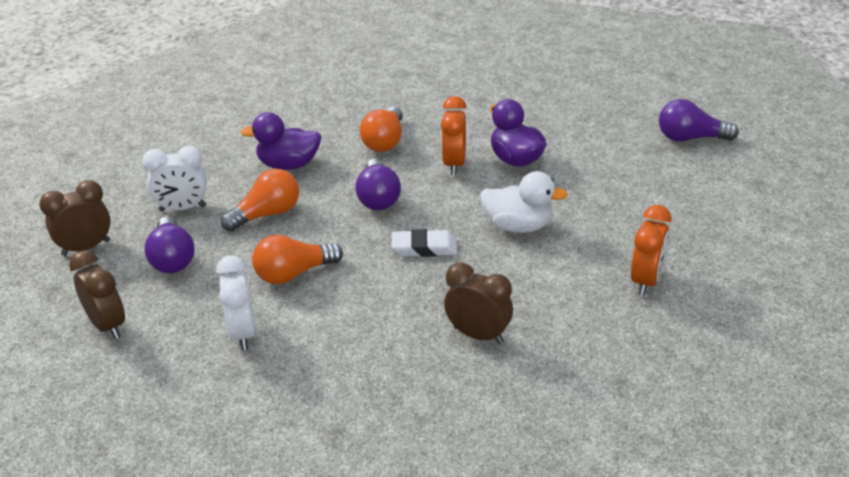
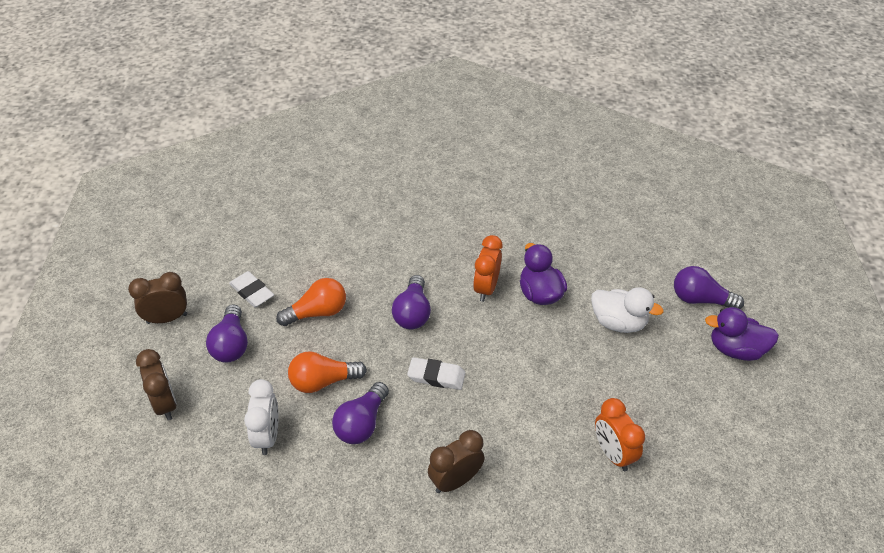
camera: 10 degrees right, 10 degrees up
white clock [142,146,207,211] -> white eraser [229,271,274,307]
purple duck [241,112,322,170] -> purple duck moved to [705,307,779,361]
orange light bulb [360,106,403,152] -> none
brown clock [444,262,513,344] -> brown clock turned 75 degrees counterclockwise [428,430,484,493]
white duck [480,171,568,233] -> white duck moved to [591,287,664,333]
orange clock [631,205,672,296] -> orange clock turned 120 degrees clockwise [595,398,645,471]
none -> purple light bulb [332,382,389,444]

